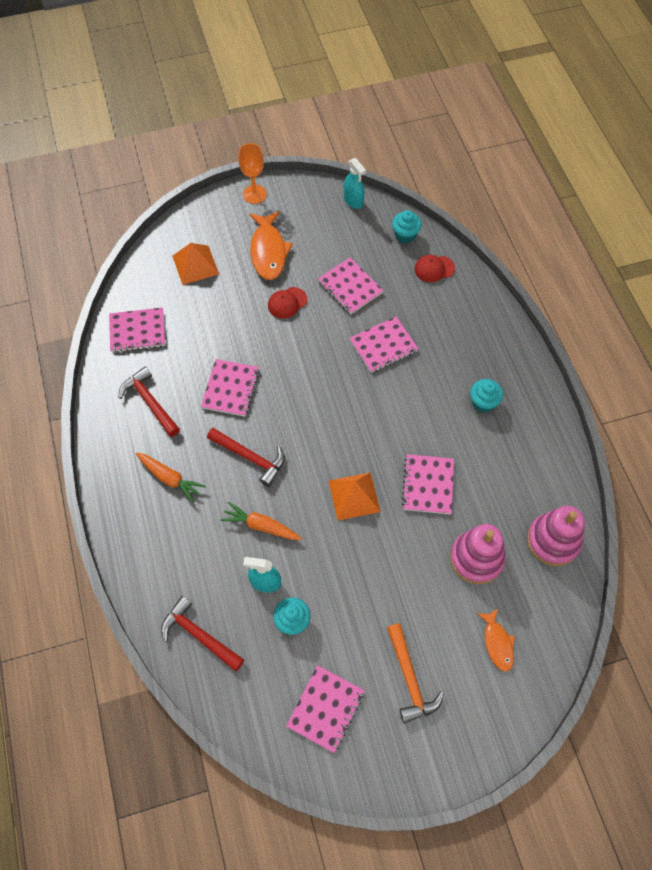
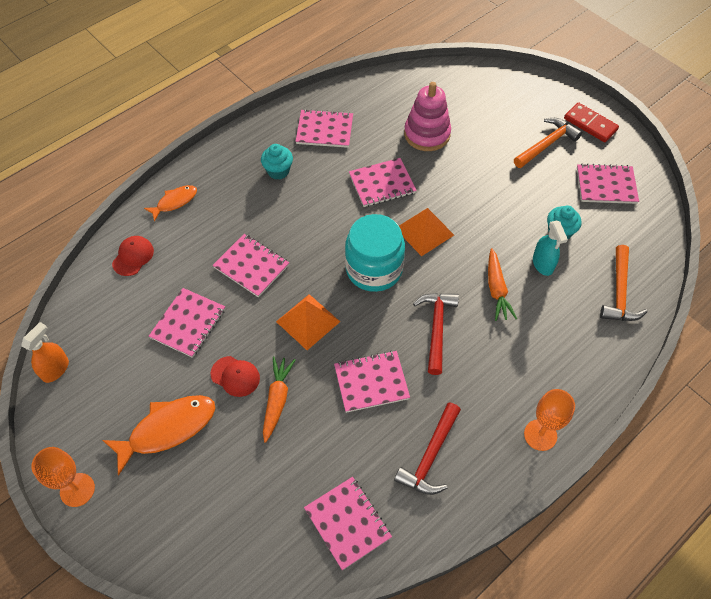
camera: 115 degrees left, 5 degrees down
orange carrot [135,452,206,503] -> orange carrot moved to [263,357,295,443]
red hammer [161,596,244,672] -> orange hammer [600,245,648,321]
orange pyramid [172,243,219,285] -> orange pyramid moved to [276,294,340,350]
turquoise spray bottle [344,158,366,209] -> orange spray bottle [21,322,69,383]
turquoise cupcake [392,210,422,243] -> none
red cap [414,255,455,282] -> red cap turned 120 degrees counterclockwise [112,236,154,276]
orange fish [477,608,515,672] -> orange fish moved to [144,185,197,222]
pink stacking toy [527,506,585,566] -> none
none -> pink notebook [295,109,353,148]
none -> turquoise jar [345,214,405,292]
none -> orange goblet [524,389,575,451]
none -> red domino [564,102,619,142]

